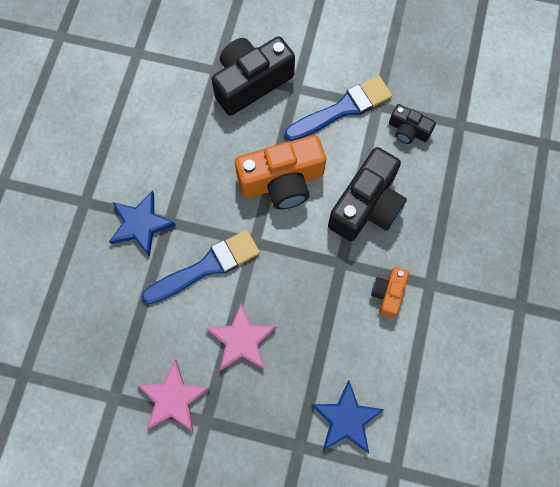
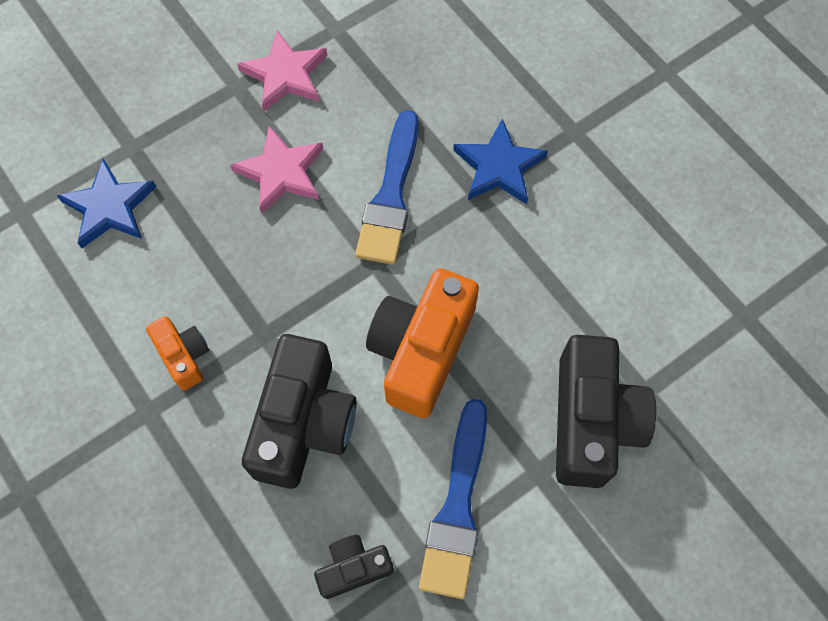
camera: 130 degrees right, 5 degrees down
black camera [328,147,407,241] -> black camera turned 150 degrees counterclockwise [242,334,357,489]

